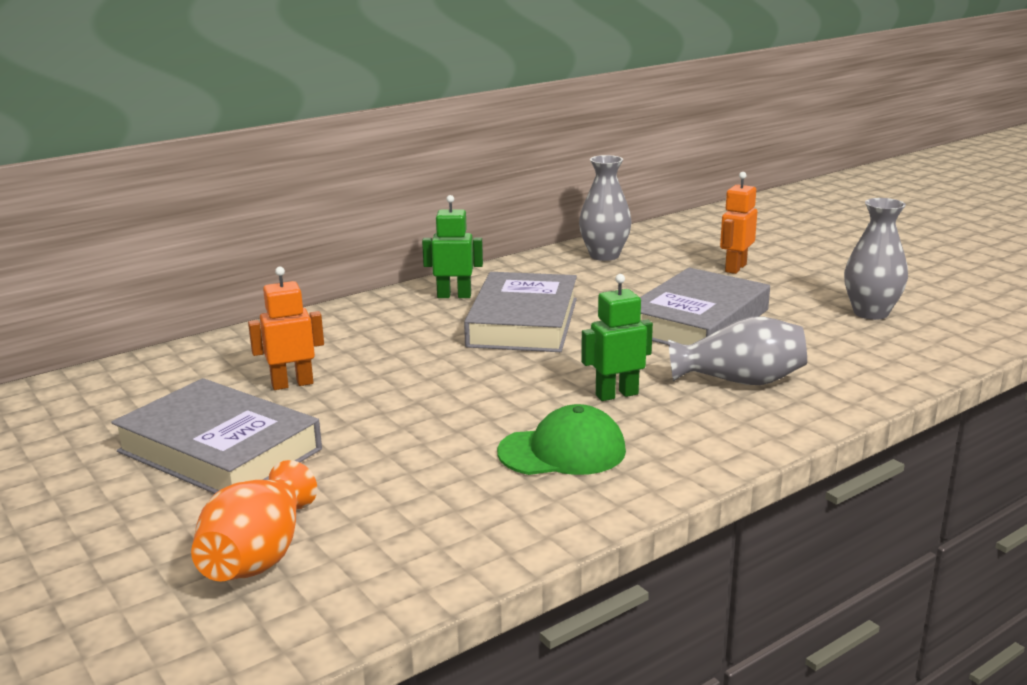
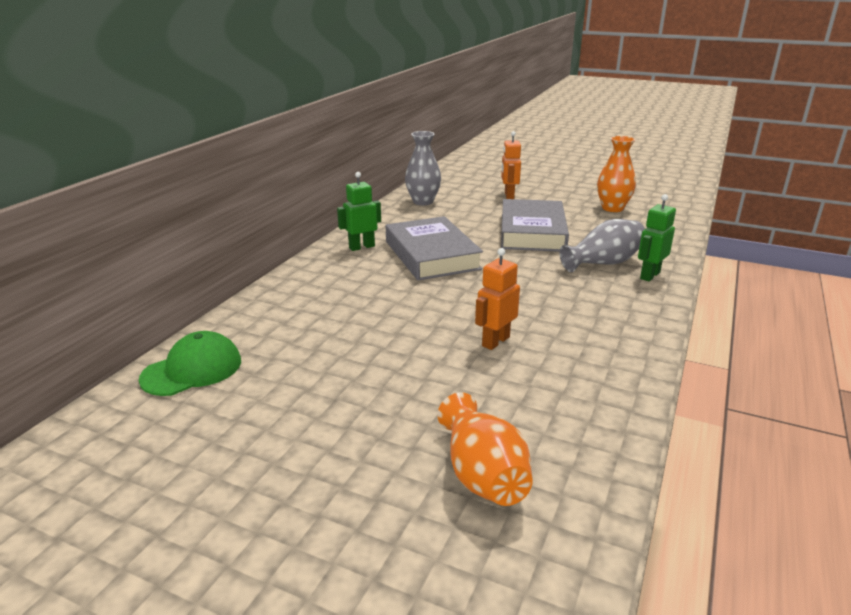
camera: 30 degrees left, 5 degrees up
grey book [111,378,322,494] -> none
orange robot [248,267,324,390] -> orange robot moved to [475,248,520,350]
green cap [497,404,626,475] -> green cap moved to [139,331,241,396]
green robot [581,274,653,401] -> green robot moved to [638,194,676,281]
grey vase [844,198,908,320] -> orange vase [597,136,636,212]

